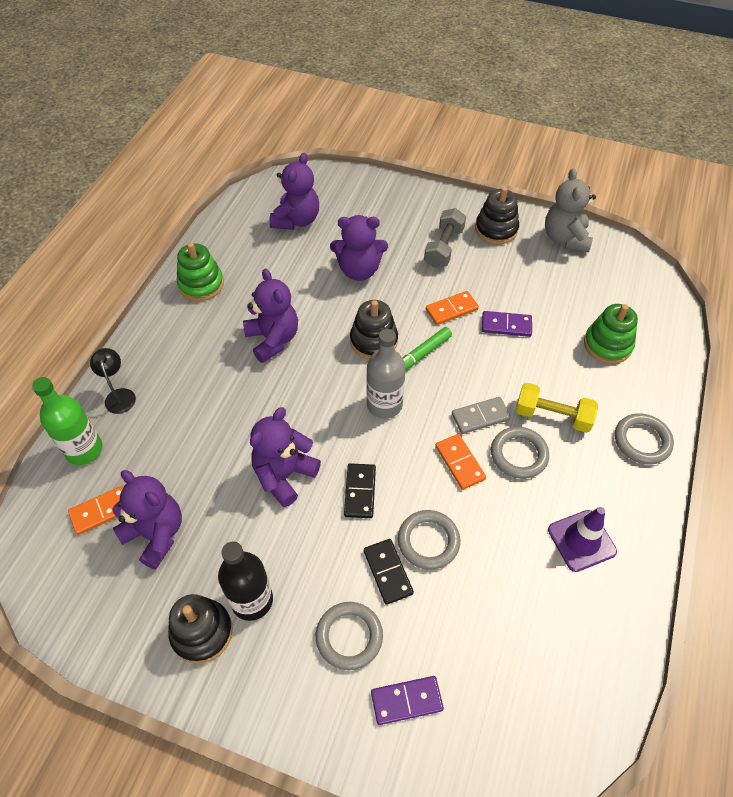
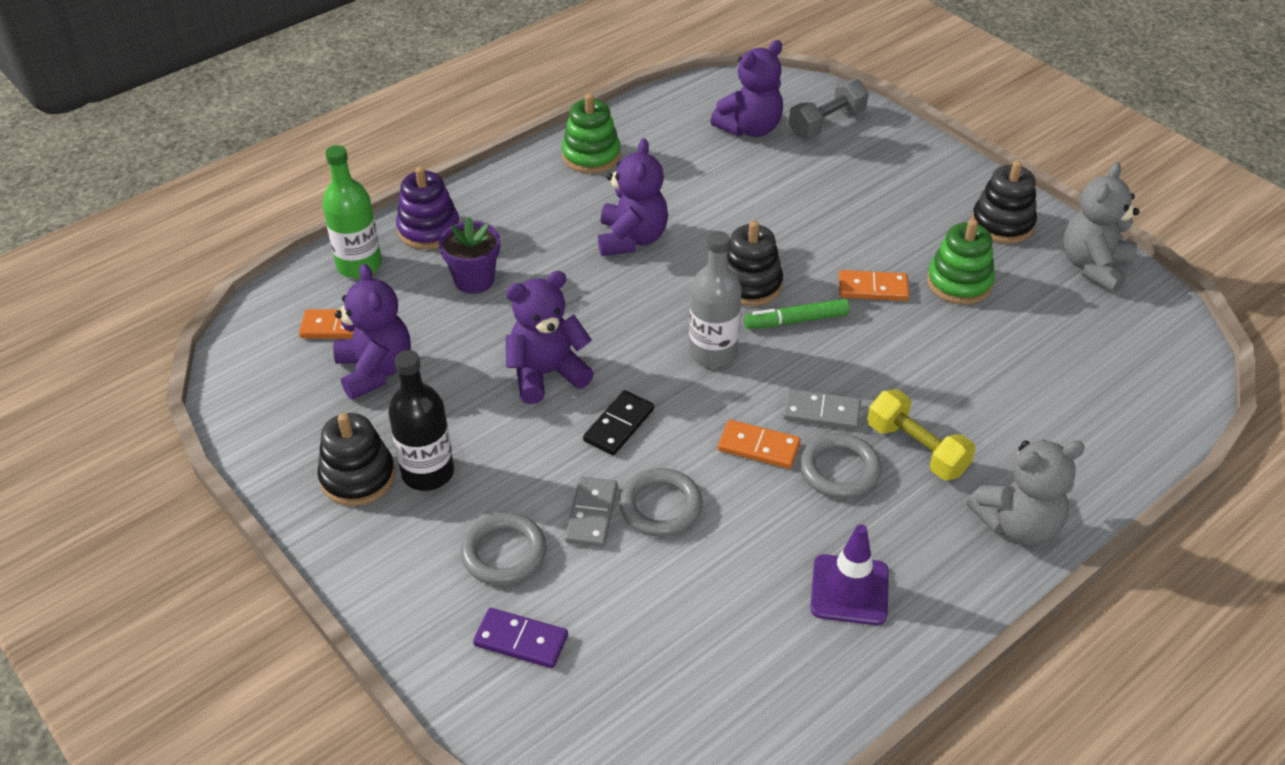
camera: 30 degrees right, 10 degrees down
black lamp [90,348,136,414] -> purple stacking toy [396,166,459,249]
purple teddy bear [330,215,388,281] -> none
black domino [364,539,414,605] -> grey domino [565,477,618,547]
grey dumbbell [424,208,466,268] -> grey dumbbell moved to [789,79,869,138]
orange domino [435,434,486,490] -> orange domino turned 75 degrees counterclockwise [718,420,801,469]
purple domino [482,311,532,337] -> none
green stacking toy [584,304,638,364] -> green stacking toy moved to [927,219,995,304]
grey ring [615,413,674,465] -> grey teddy bear [967,440,1085,546]
none -> purple flower pot [439,216,500,294]

